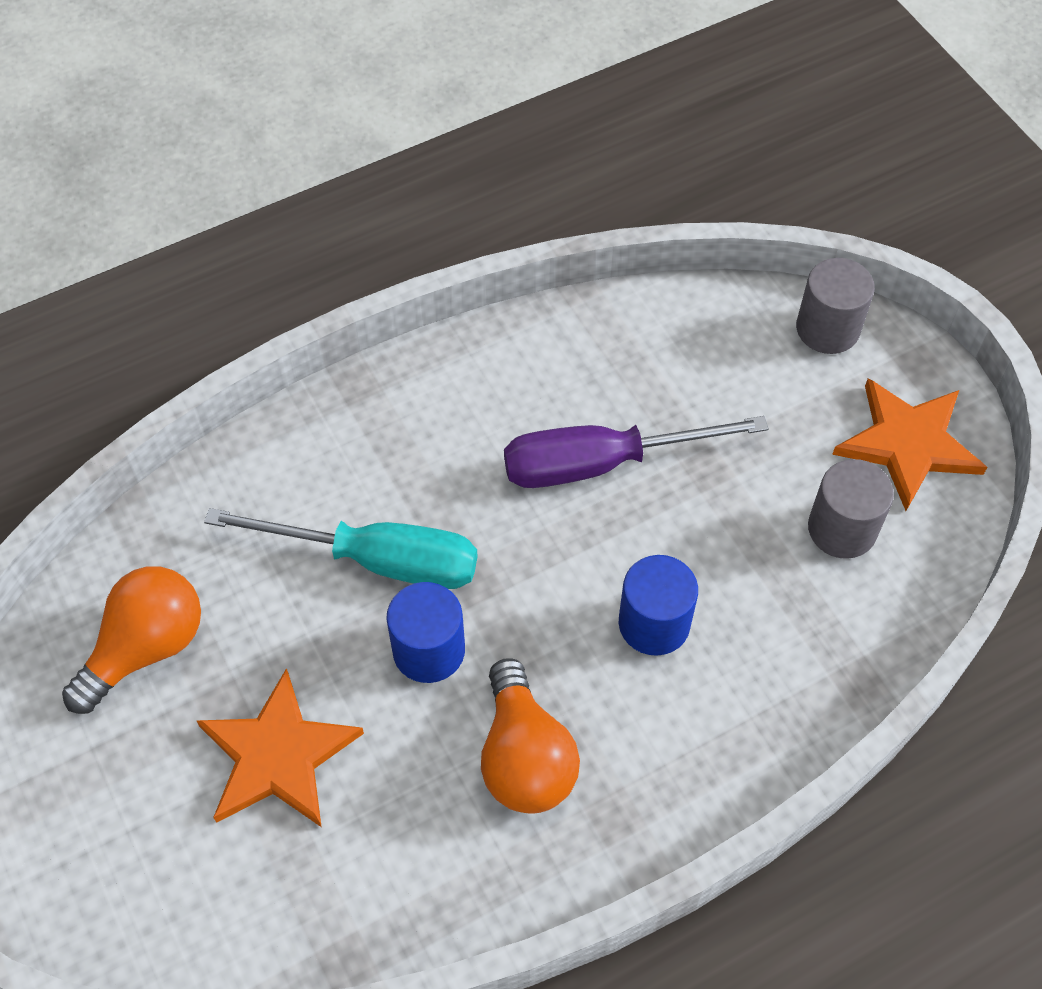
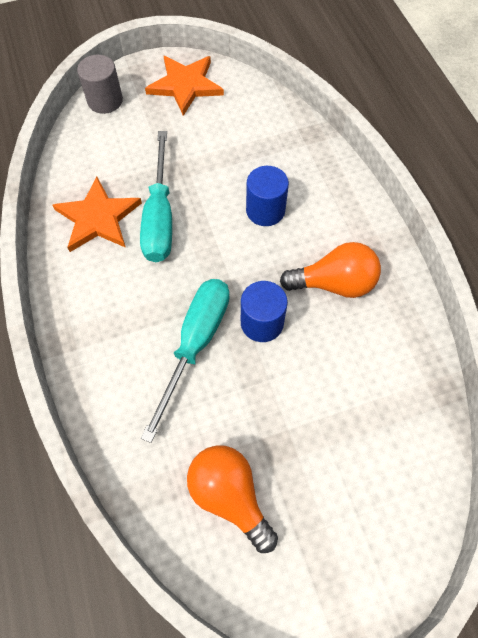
camera: 80 degrees left, 5 degrees up
orange star [197,668,364,827] -> orange star moved to [53,177,142,252]
purple screwdriver [504,416,769,488] -> turquoise screwdriver [140,131,172,262]
grey cylinder [808,459,894,559] -> none

